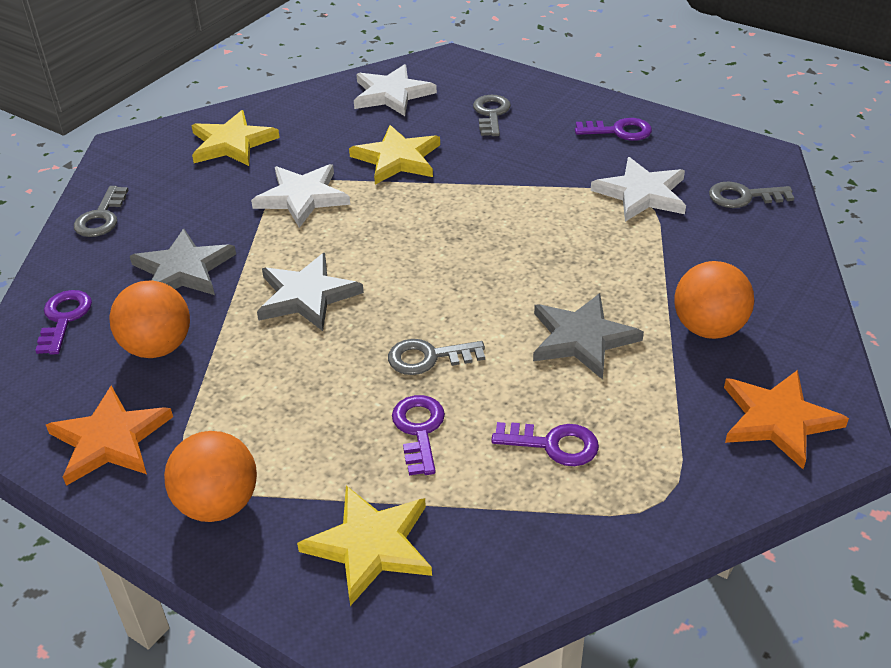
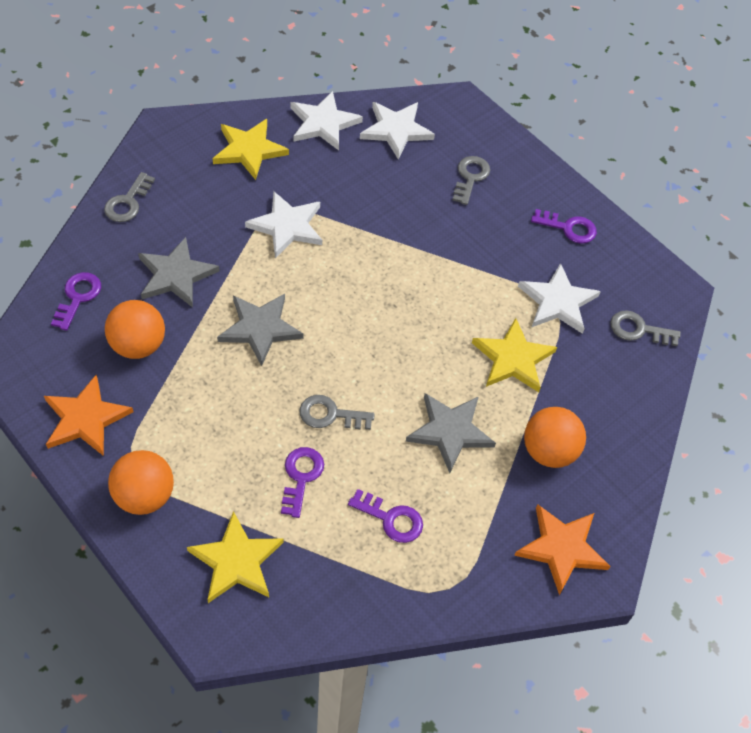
camera: 10 degrees right, 15 degrees up
yellow star [349,125,440,185] -> yellow star moved to [472,318,557,392]
none -> white star [290,91,363,150]

